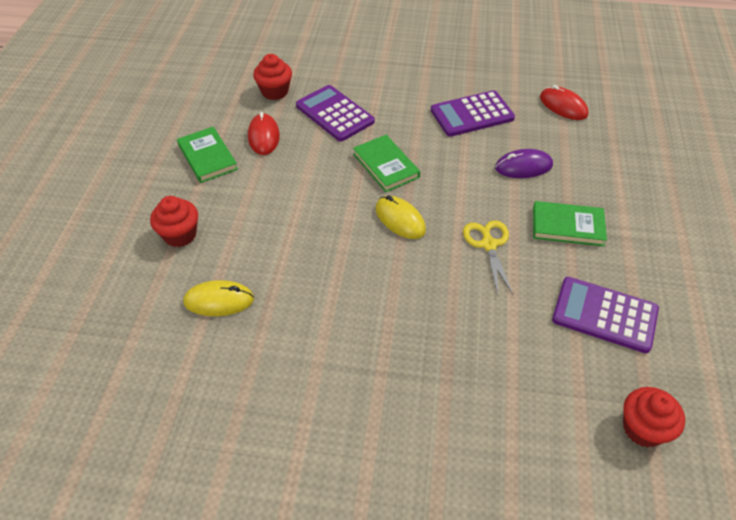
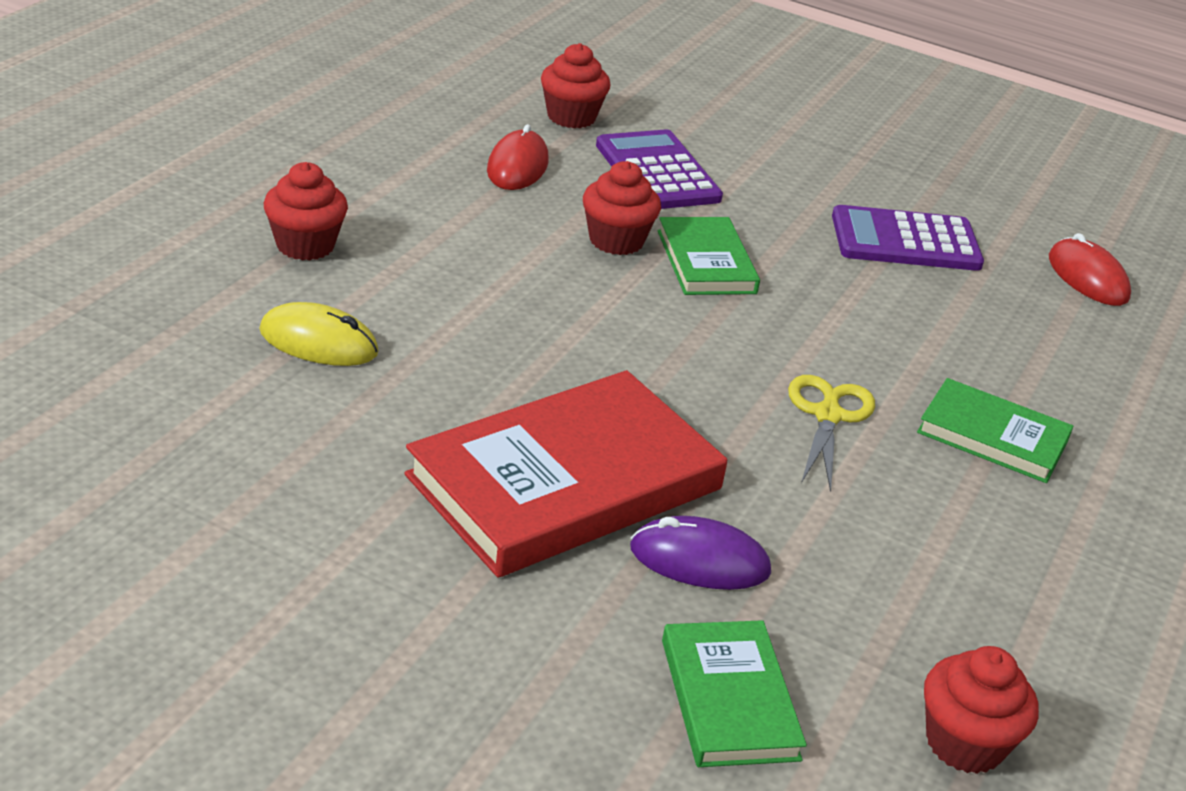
camera: 15 degrees right, 15 degrees down
green book [177,127,238,183] -> green book moved to [662,620,807,767]
yellow mouse [375,196,426,239] -> none
purple mouse [495,149,553,178] -> purple mouse moved to [630,516,771,590]
purple calculator [552,277,659,353] -> none
none -> red book [404,370,727,578]
none -> red cupcake [583,161,661,255]

